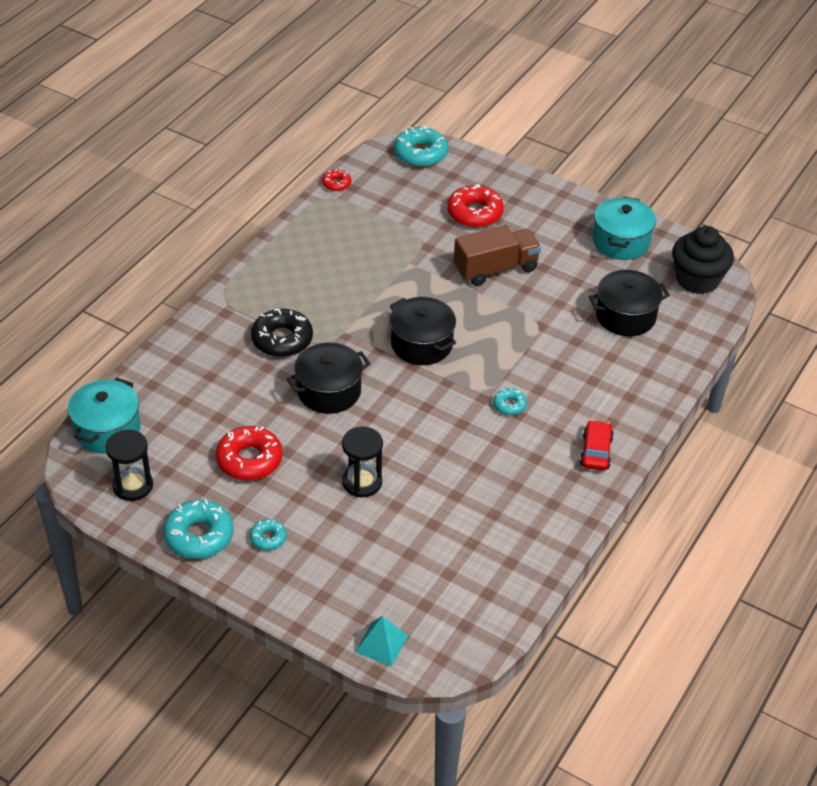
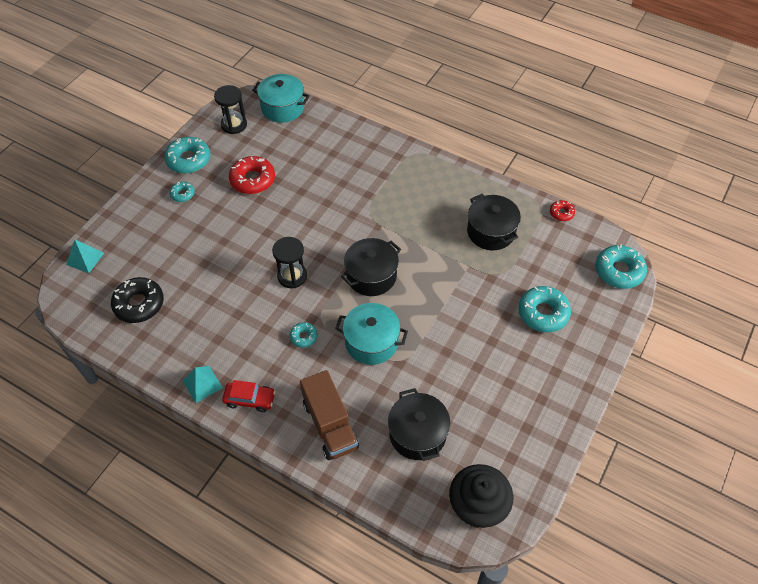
camera: 90 degrees right, 10 degrees up
black donut [251,309,313,357] -> black donut moved to [111,277,164,323]
black pot [287,342,371,414] -> black pot moved to [467,194,521,250]
black hourglass [342,426,383,497] -> black hourglass moved to [272,237,307,288]
red donut [447,184,504,228] -> turquoise donut [518,286,571,332]
brown truck [454,225,541,286] -> brown truck moved to [300,370,359,460]
turquoise pot [593,196,656,260] -> turquoise pot moved to [335,303,408,365]
none -> turquoise pyramid [182,366,223,403]

